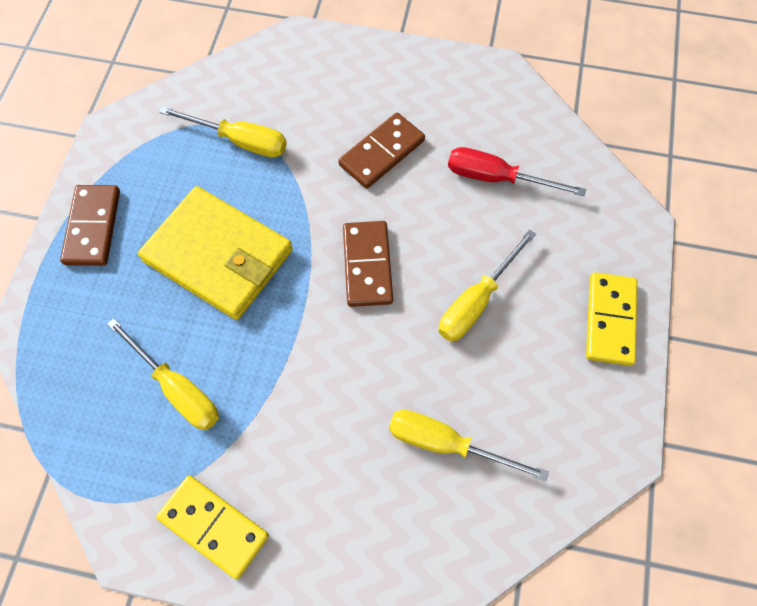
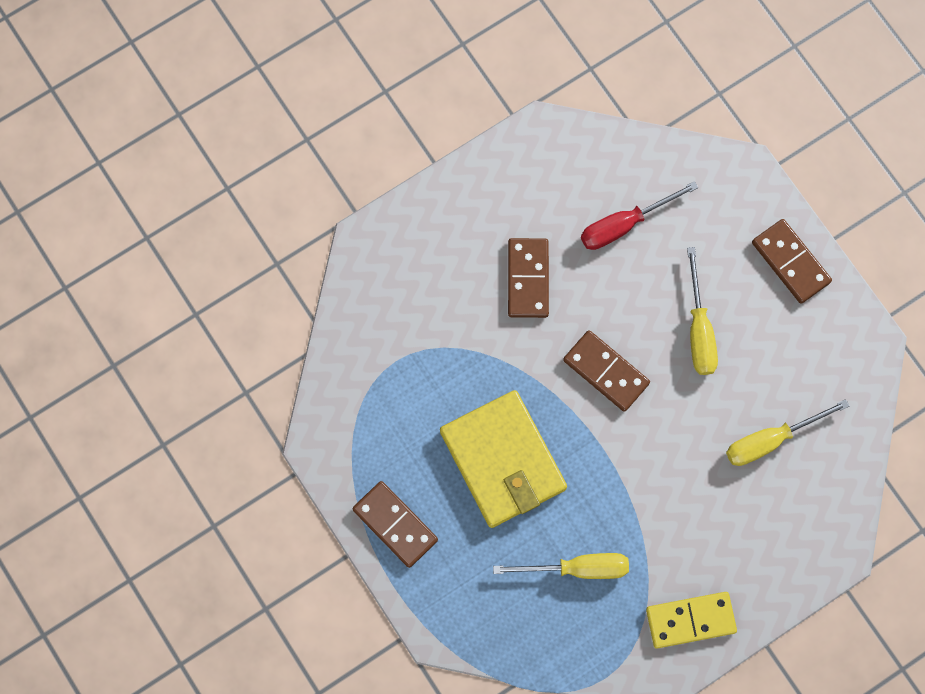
camera: 45 degrees left, 10 degrees up
yellow wallet [138,186,293,320] -> yellow wallet turned 75 degrees clockwise [440,390,567,528]
yellow screwdriver [160,106,287,158] -> none
yellow domino [586,272,637,366] -> brown domino [752,219,832,304]

